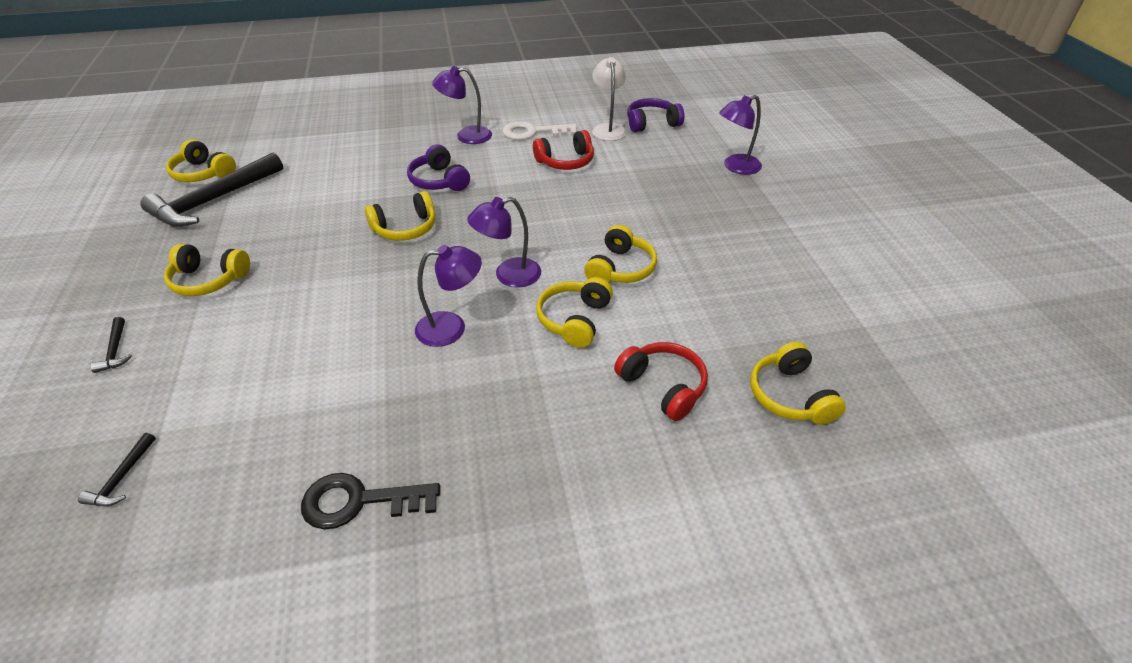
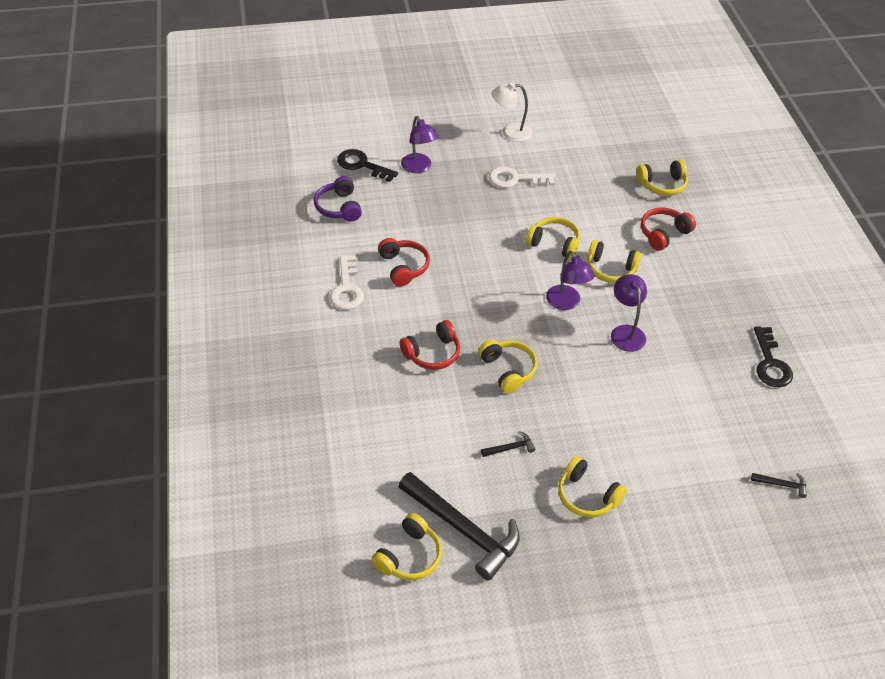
camera: 90 degrees left, 5 degrees up
black hammer [90,317,132,373] -> black hammer moved to [481,431,536,457]
yellow headphones [164,244,250,296] -> yellow headphones turned 120 degrees clockwise [558,456,627,518]
purple headphones [407,144,470,191] -> red headphones [399,320,460,370]
purple lamp [432,66,492,144] -> none
white lamp [592,57,627,141] -> white lamp moved to [491,82,532,142]
none -> black key [337,149,398,182]
none -> white key [489,167,555,188]

